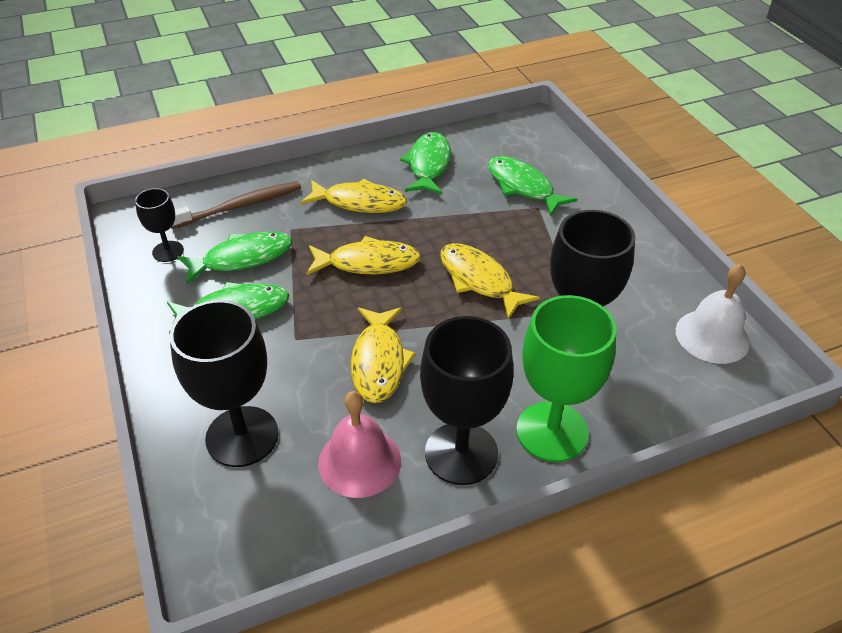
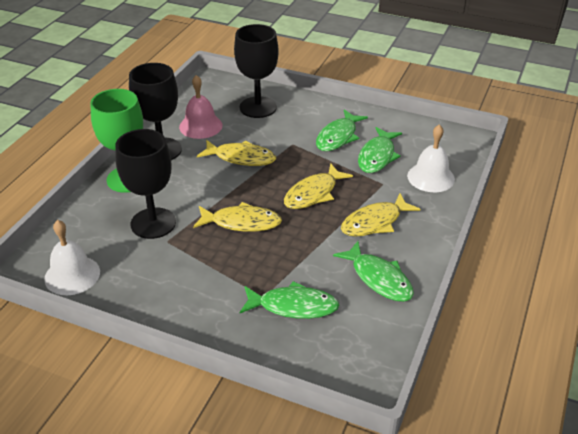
camera: 135 degrees right, 5 degrees down
black goblet [135,188,184,262] -> none
brown toothbrush [171,181,301,229] -> white bell [407,124,455,192]
yellow fish [351,307,416,403] -> yellow fish turned 150 degrees clockwise [197,140,276,166]

